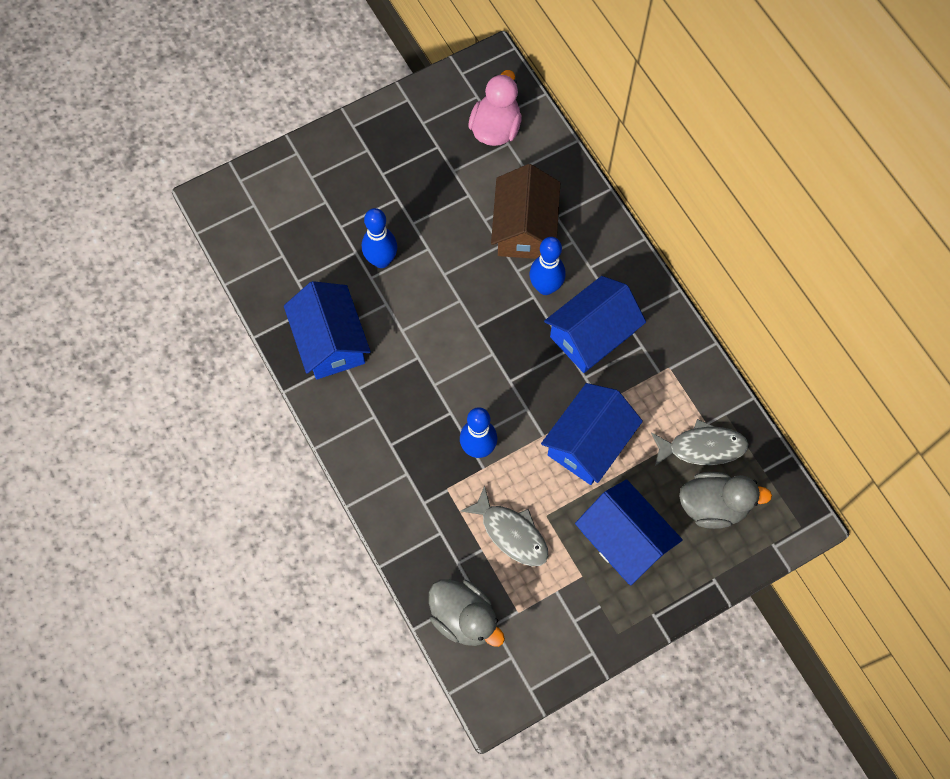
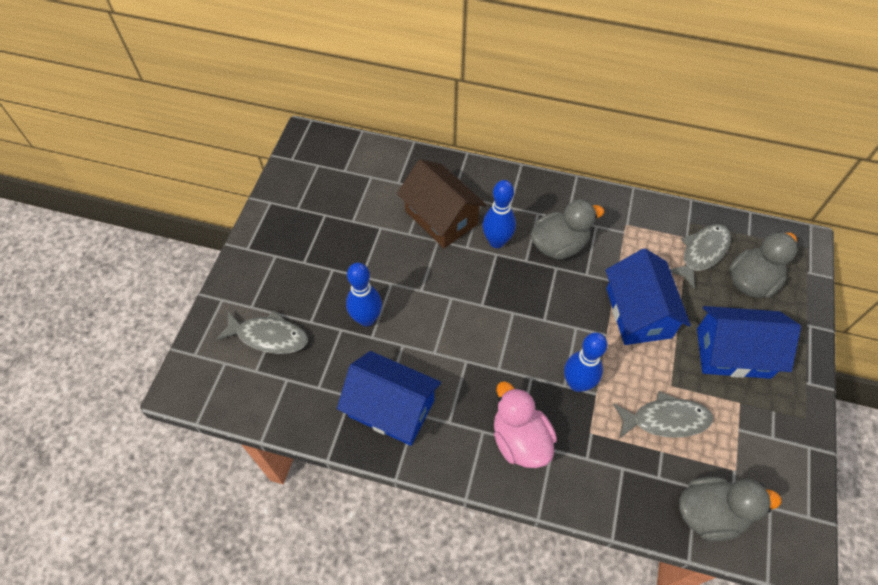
camera: 45 degrees left, 10 degrees down
pink duck [468,70,522,146] -> pink duck moved to [494,381,557,468]
blue house [544,276,646,373] -> grey duck [530,200,604,259]
none -> grey fish [216,310,308,354]

